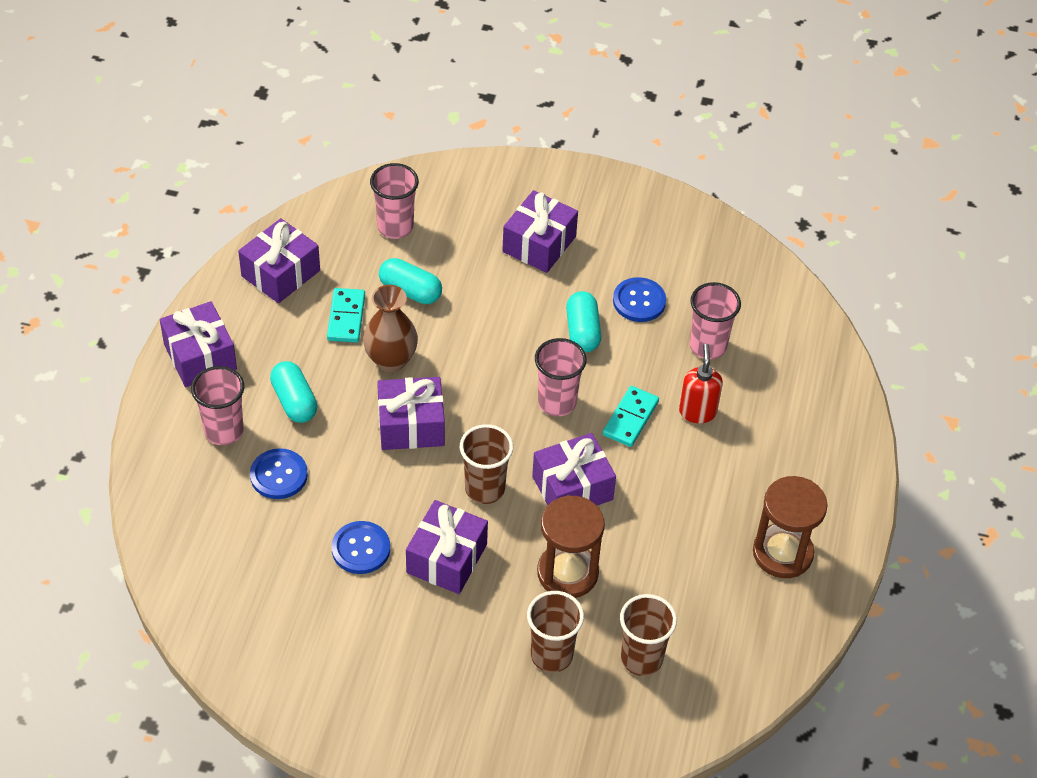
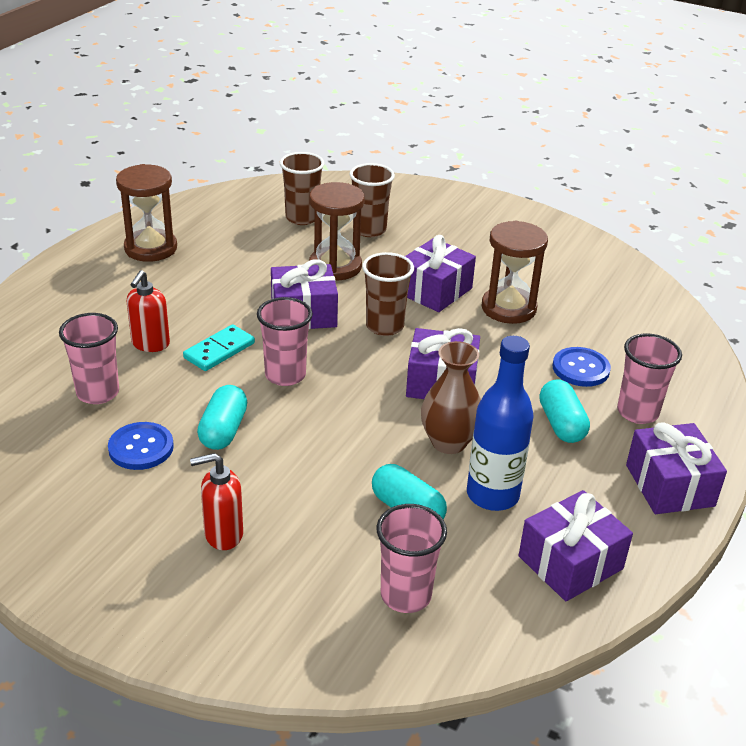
camera: 165 degrees left, 15 degrees down
turquoise domino [327,288,365,343] -> blue bottle [467,336,534,511]
blue button [331,521,390,574] -> brown hourglass [482,221,548,324]
purple gift [502,190,578,273] -> red soap dispenser [190,453,243,550]

